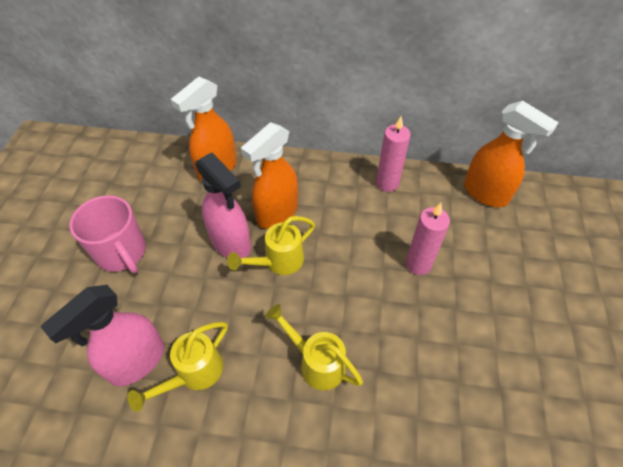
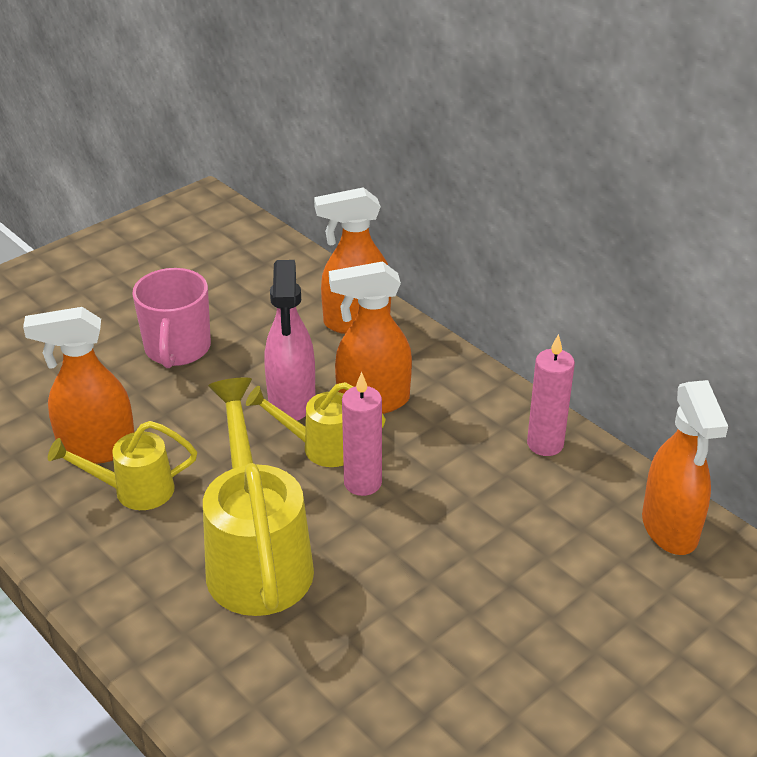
camera: 40 degrees right, 15 degrees down
pink spray bottle [40,285,164,386] -> orange spray bottle [23,307,134,464]
yellow watering can [265,304,363,390] -> yellow watering can [203,377,314,616], size x1.76
pink candle [406,203,450,275] -> pink candle moved to [342,372,382,496]

